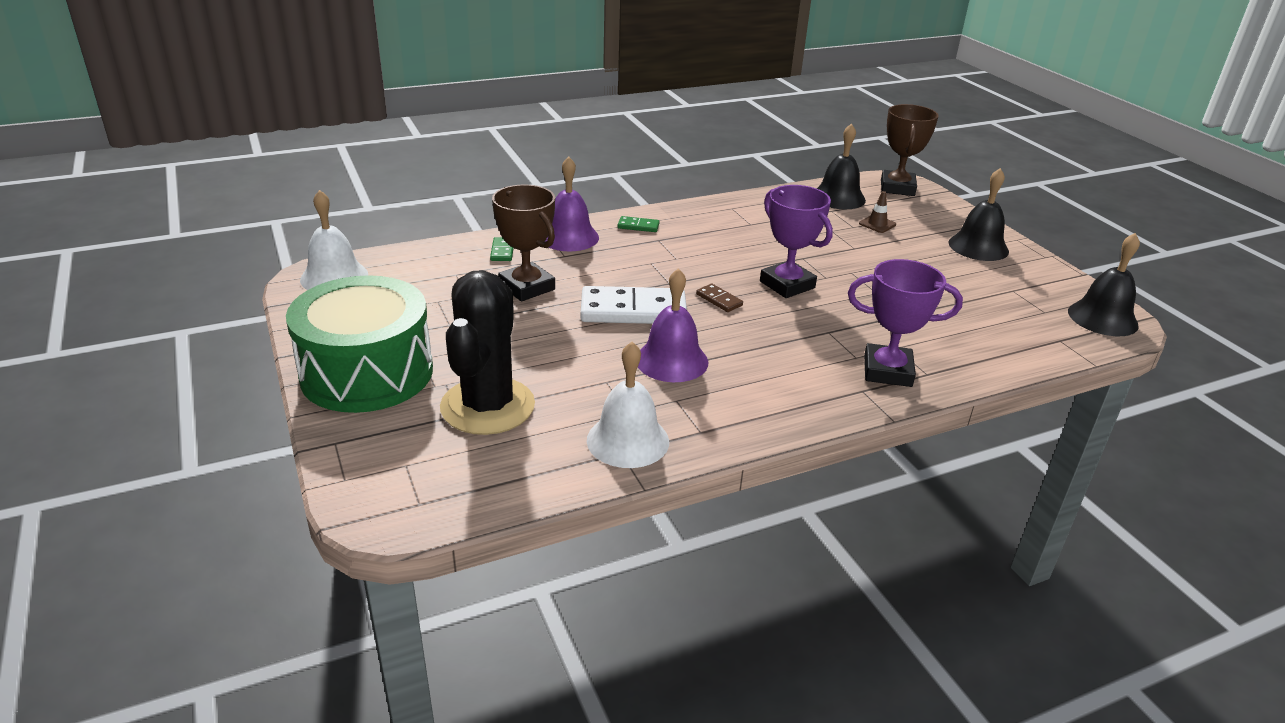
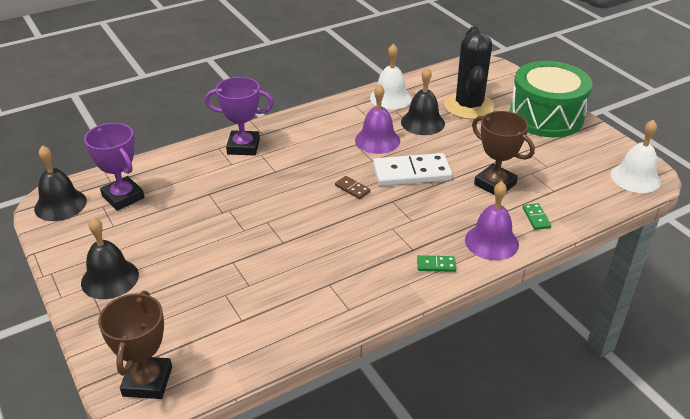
camera: 175 degrees right, 5 degrees up
purple trophy [760,185,833,298] -> purple trophy moved to [84,123,144,211]
black bell [817,123,866,209] -> black bell moved to [401,67,445,135]
brown traffic cone [859,191,896,233] -> none

